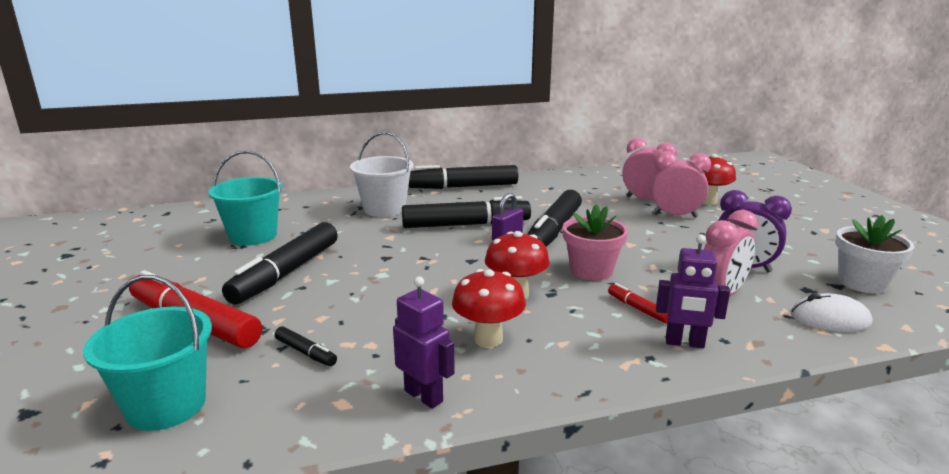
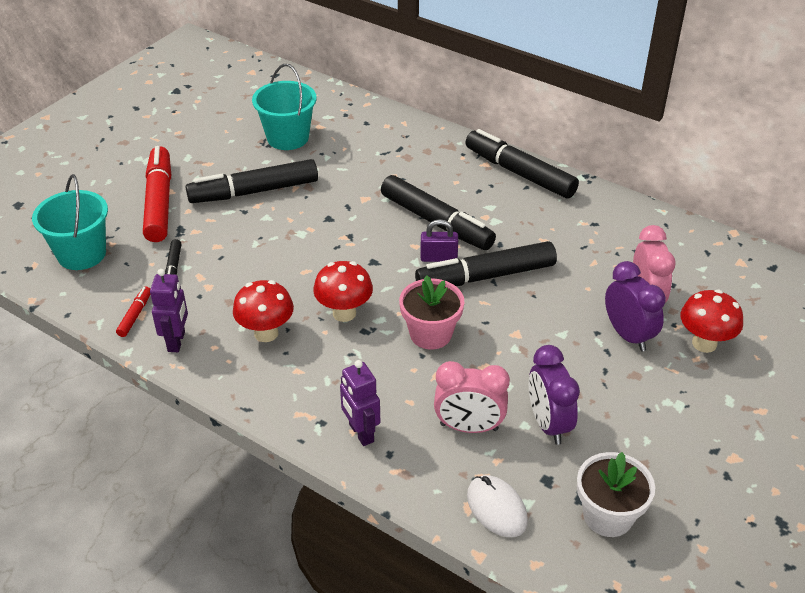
camera: 50 degrees right, 20 degrees up
white bucket [350,132,414,217] -> none
red marker [608,283,668,324] -> red marker moved to [116,287,150,337]
pink clock [651,151,711,218] -> purple clock [605,261,666,351]

